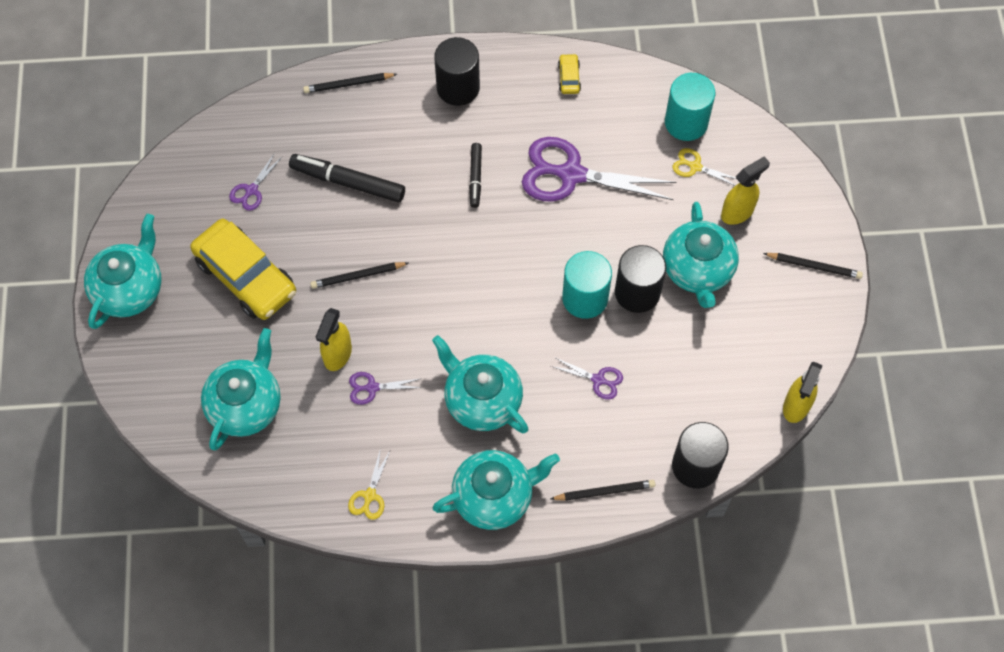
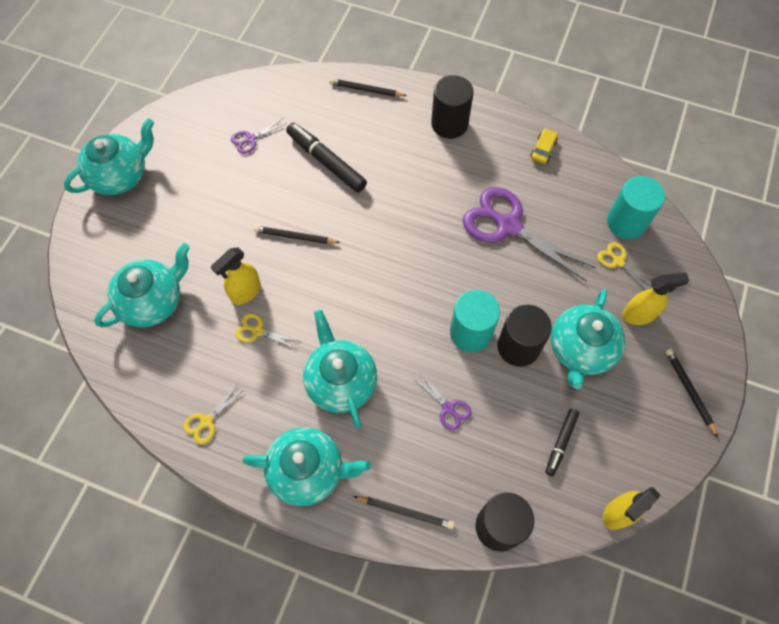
camera: 25 degrees right, 0 degrees up
yellow car [190,219,296,320] -> none
purple scissors [349,372,422,405] -> yellow scissors [235,313,299,349]
black marker [469,143,482,208] -> black marker moved to [545,409,579,476]
black pencil [763,253,863,279] -> black pencil turned 150 degrees counterclockwise [665,349,718,437]

